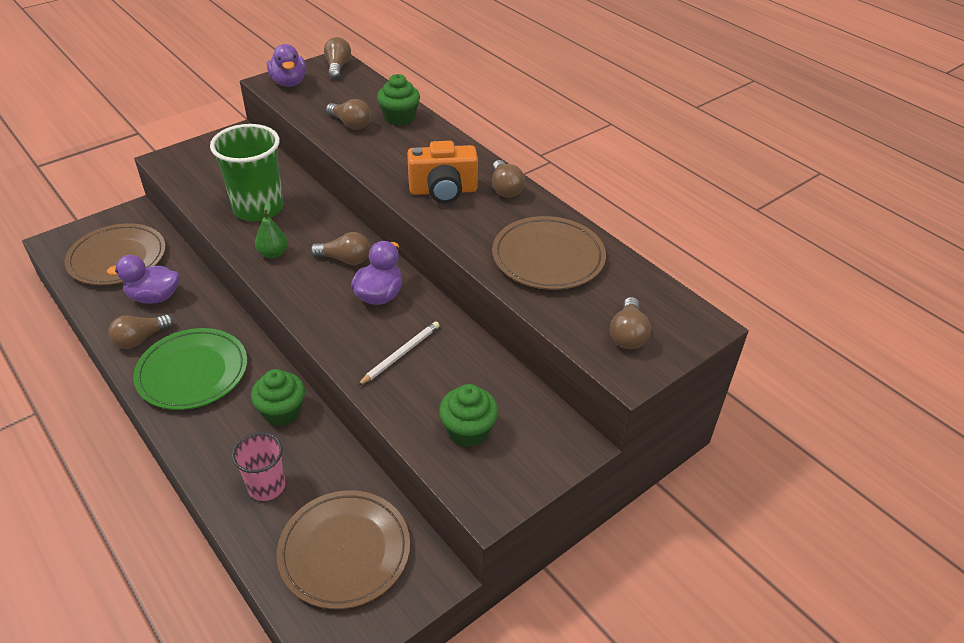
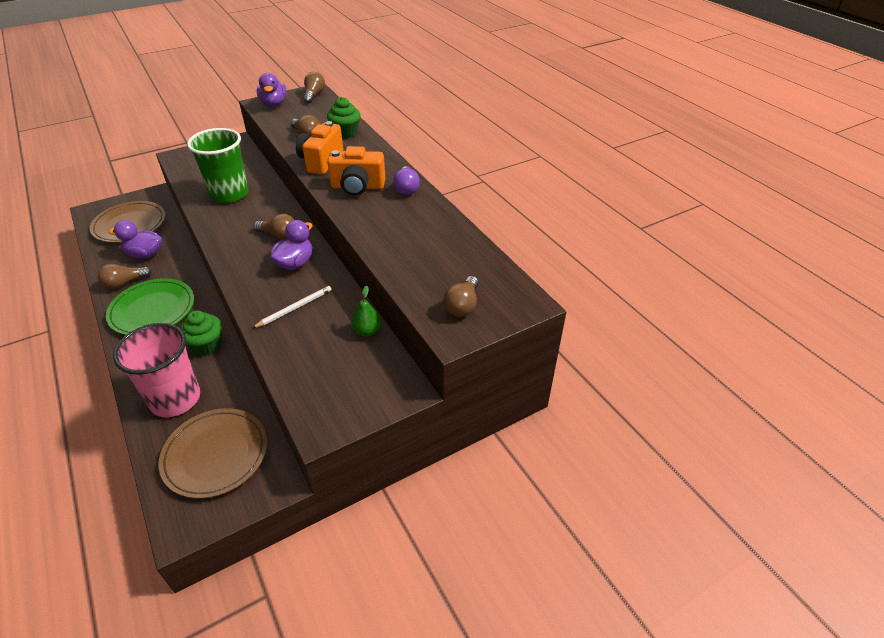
camera: 10 degrees right, 0 degrees up
pink cup [232,432,285,501] -> pink cup [113,323,200,417], size x1.71
green pear [255,202,288,258] -> green pear moved to [351,286,381,337]
green cupcake [439,384,498,447] -> none
brown light bulb [492,160,525,198] -> purple light bulb [393,166,420,195]
brown plate [492,216,606,290] -> none
none -> orange camera [296,121,343,175]

